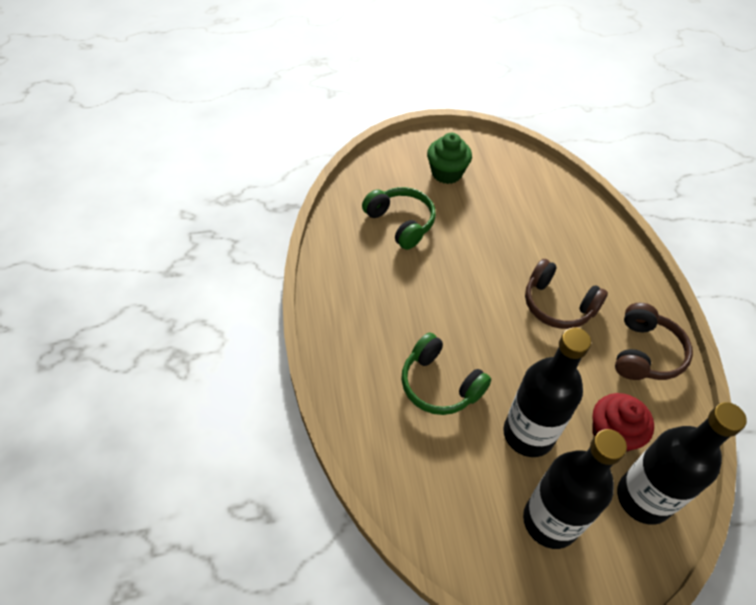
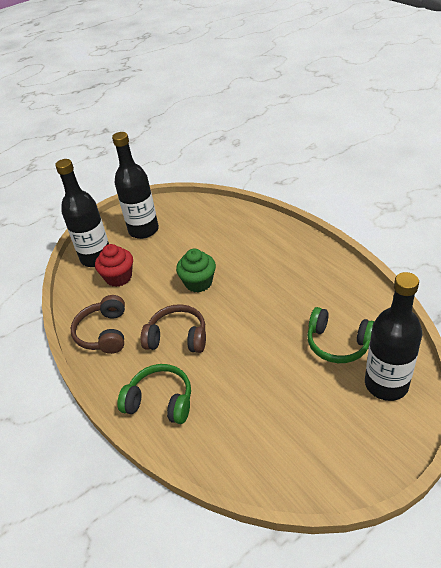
camera: 160 degrees right, 10 degrees down
green headphones [401,333,491,415] -> green headphones moved to [117,364,191,424]
green cupcake [427,133,472,184] -> green cupcake moved to [176,249,216,293]
black bottle [503,327,591,457] -> black bottle moved to [365,272,422,401]

